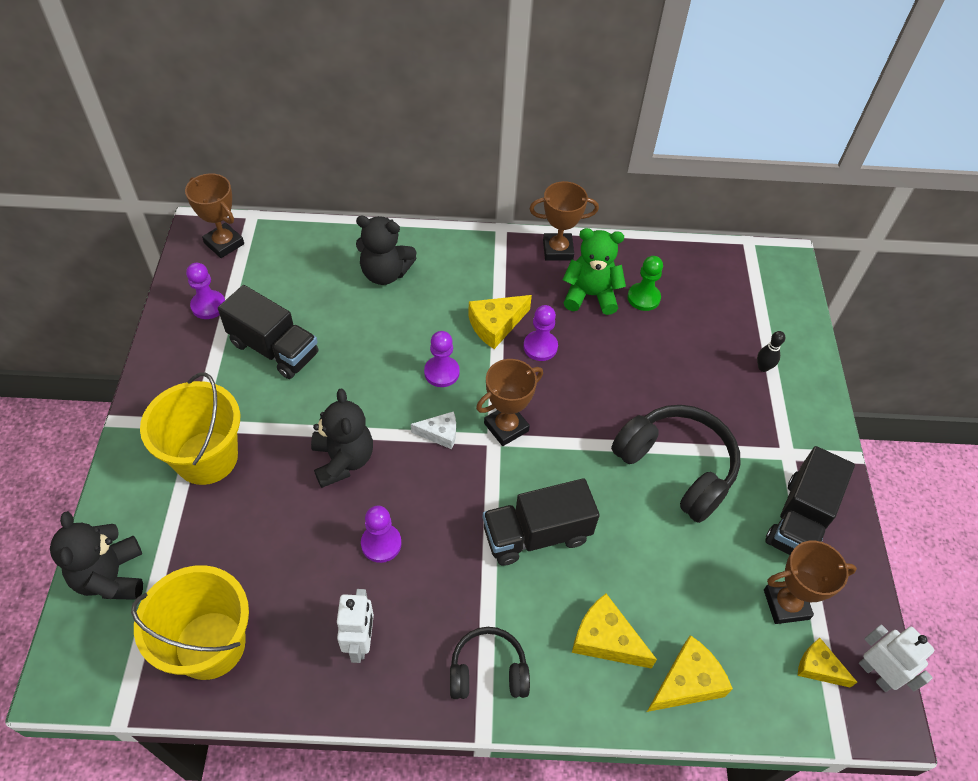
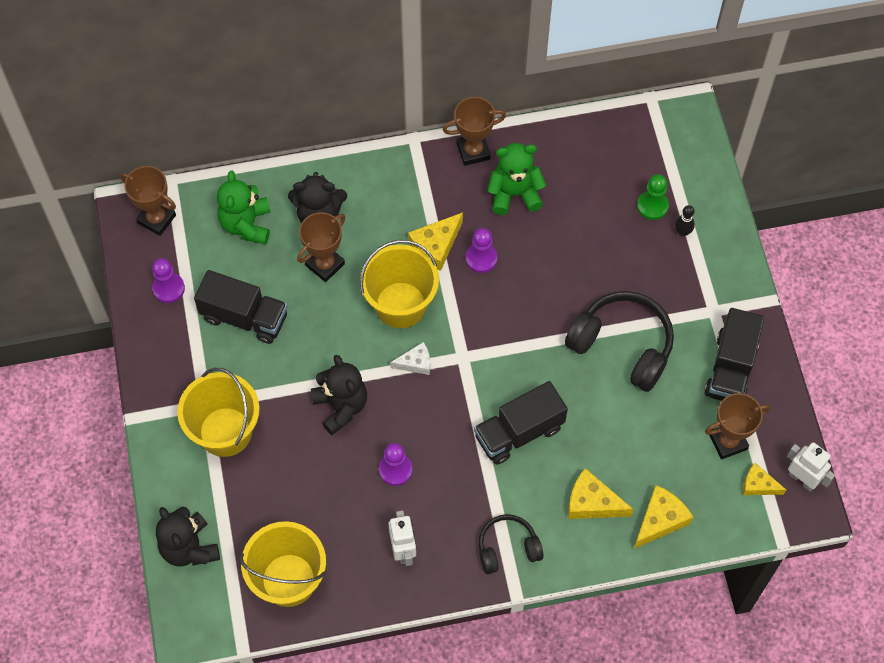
camera: 10 degrees left, 10 degrees up
purple pawn [424,331,460,387] -> yellow bucket [360,240,439,328]
brown trophy [476,359,543,446] -> brown trophy moved to [297,212,346,282]
green pawn [627,256,663,311] -> green pawn moved to [637,174,669,220]
none -> green teddy bear [217,170,270,244]

